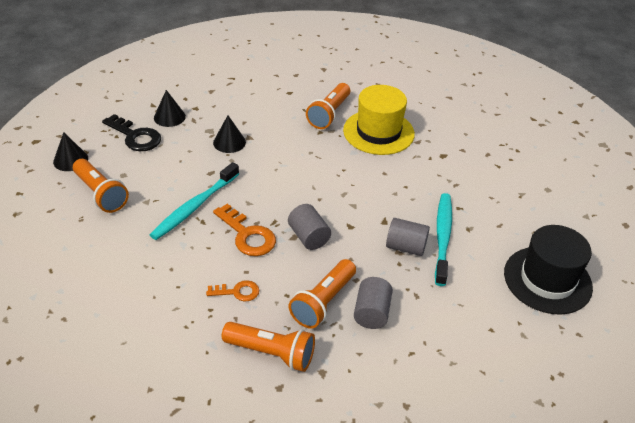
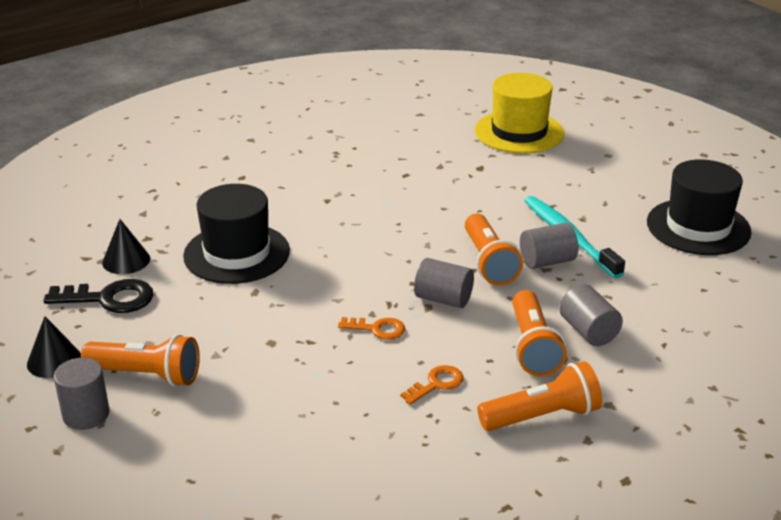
camera: 35 degrees left, 10 degrees down
turquoise toothbrush [150,162,239,240] -> none
black cone [213,115,246,153] -> black hat [183,184,290,284]
orange key [213,203,276,256] -> orange key [338,317,405,340], size x0.61
orange flashlight [306,83,350,129] -> orange flashlight moved to [465,214,523,285]
yellow hat [343,85,415,155] -> yellow hat moved to [475,73,564,154]
none -> grey cylinder [54,358,110,430]

